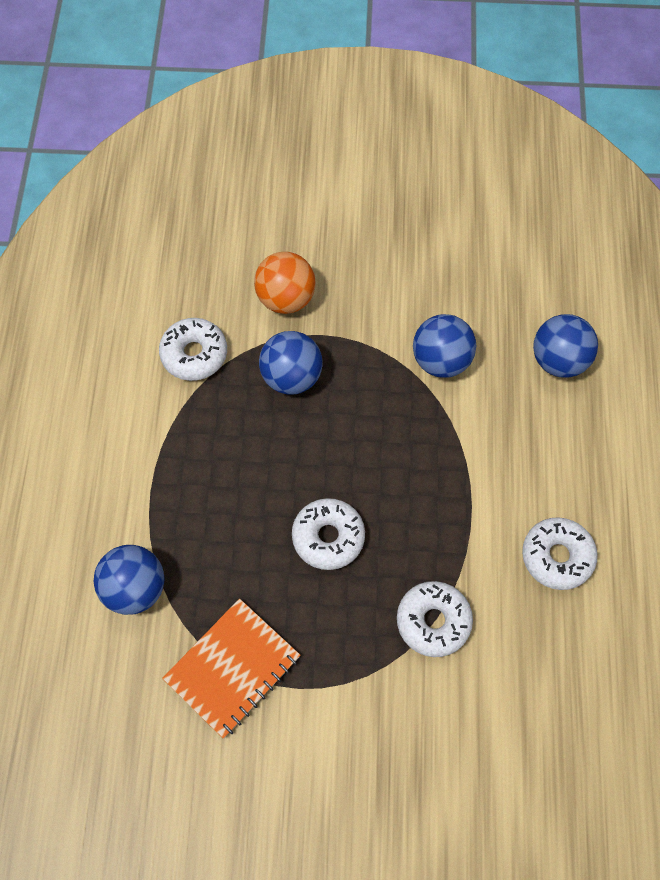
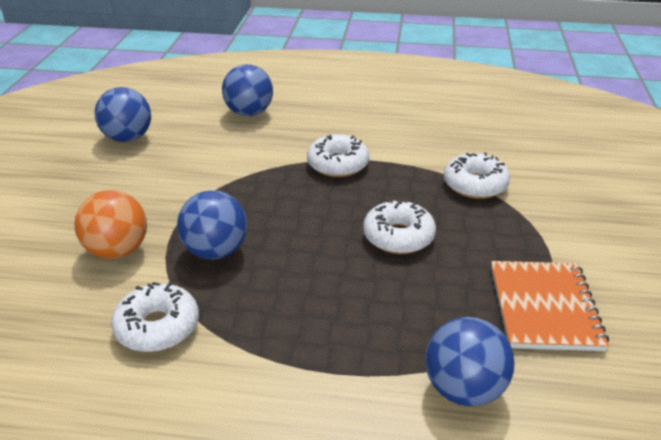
camera: 85 degrees left, 30 degrees down
orange notebook [162,599,300,739] -> orange notebook turned 45 degrees clockwise [491,261,609,351]
blue ball [413,314,476,378] -> blue ball moved to [94,87,151,142]
white donut [522,517,598,590] -> white donut moved to [307,134,369,177]

